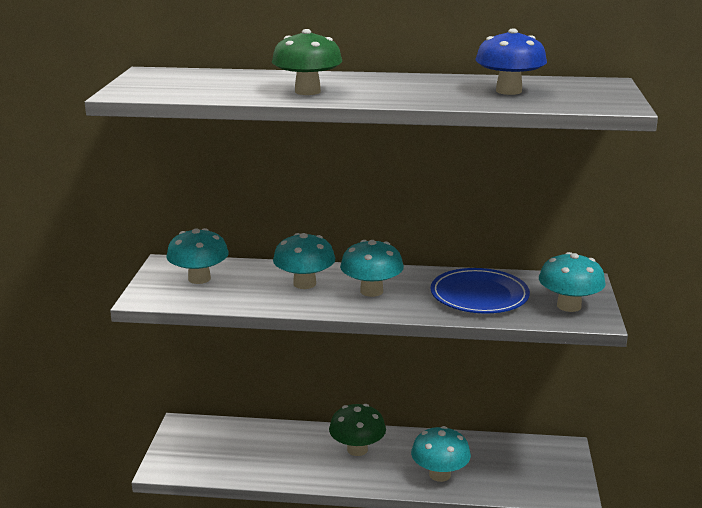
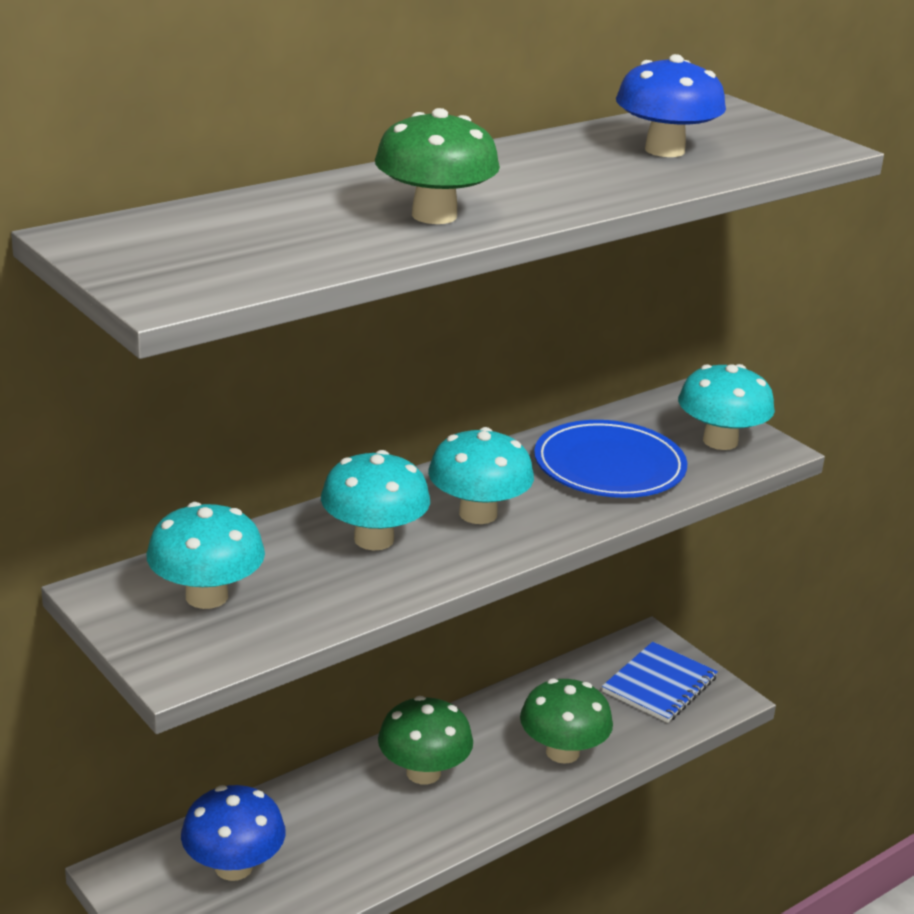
camera: 45 degrees left, 5 degrees up
turquoise mushroom [411,426,471,482] -> green mushroom [520,678,613,764]
none -> blue mushroom [181,785,286,881]
none -> blue notebook [602,642,718,723]

